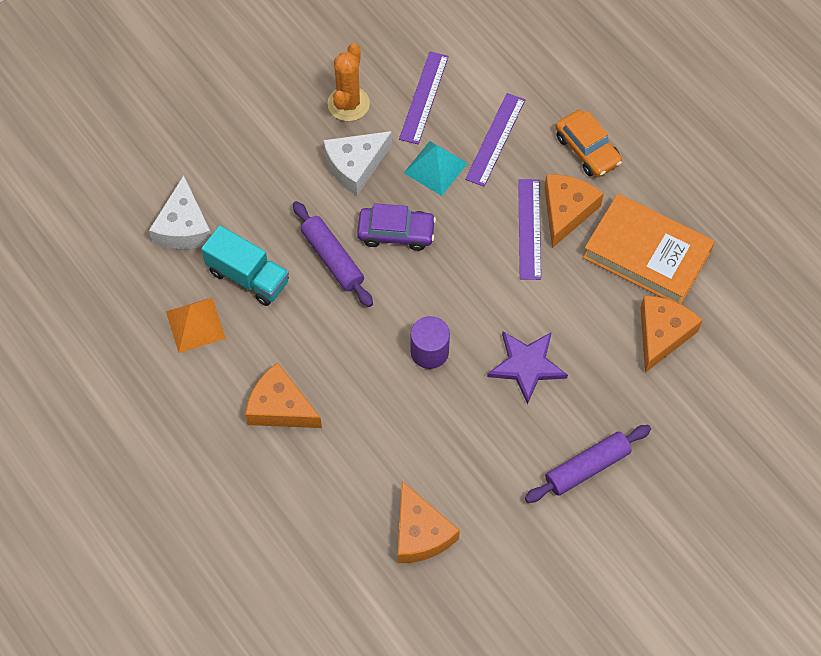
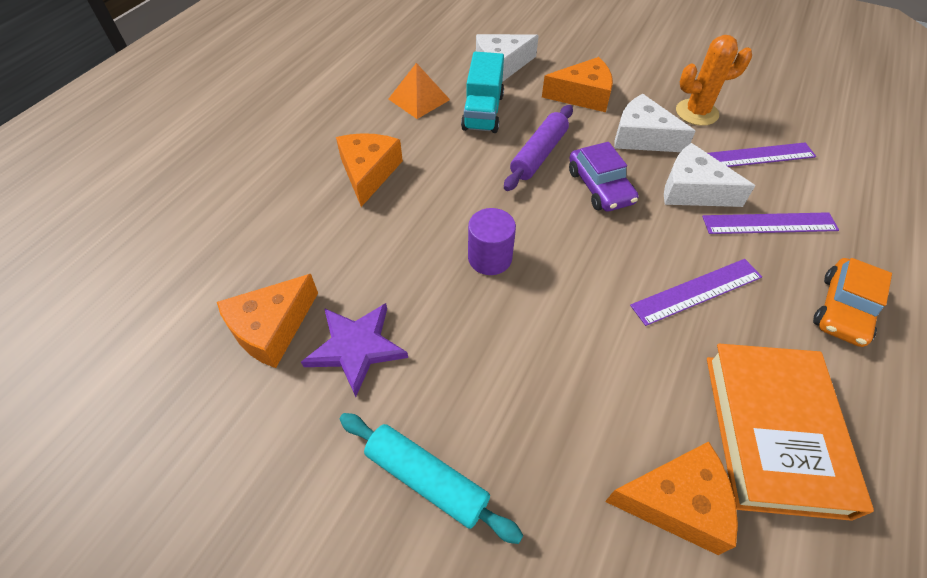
camera: 65 degrees right, 10 degrees down
turquoise pyramid [404,141,468,196] -> white cheese [664,143,755,207]
purple star [487,332,568,405] -> purple star moved to [301,303,408,397]
purple rolling pin [525,425,651,503] -> turquoise rolling pin [339,413,523,544]
orange cheese [544,174,604,248] -> orange cheese moved to [542,57,613,112]

